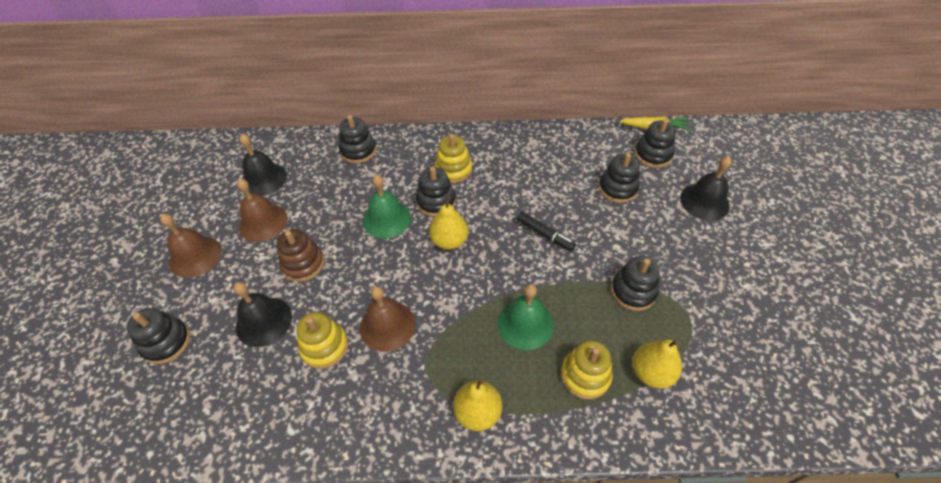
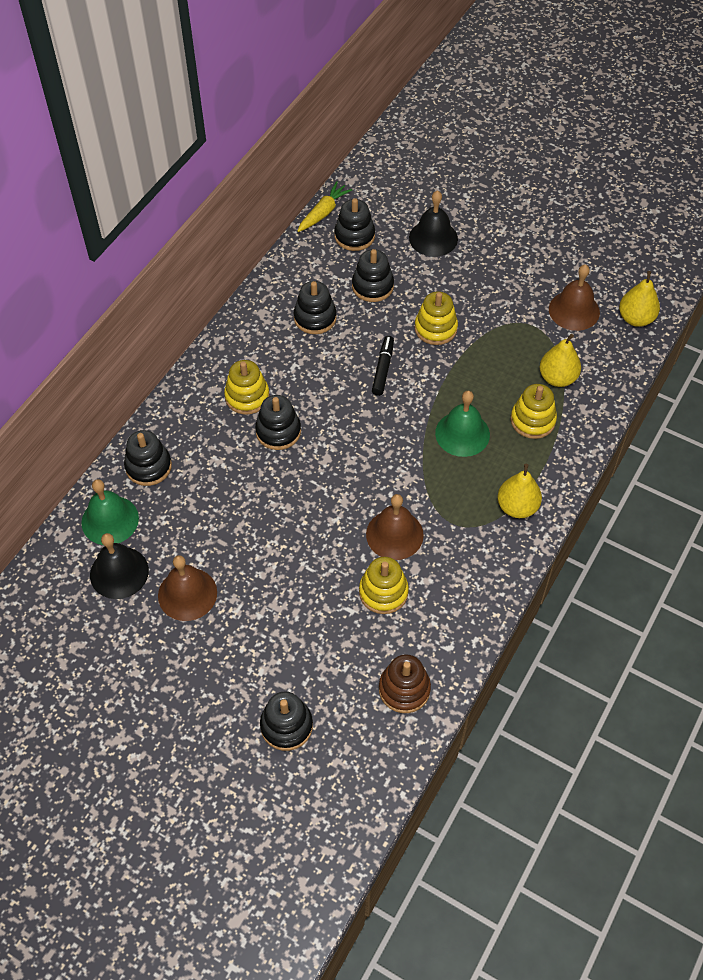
camera: 60 degrees left, 5 degrees up
brown bell [160,214,221,278] -> brown bell moved to [549,264,600,331]
black bell [233,282,292,347] -> none
brown stacking toy [277,229,324,282] -> brown stacking toy moved to [379,654,431,713]
green bell [363,175,411,239] -> green bell moved to [81,479,139,545]
yellow pear [429,196,468,250] -> yellow pear moved to [619,271,660,327]
black marker [517,211,576,252] -> black marker turned 60 degrees counterclockwise [372,336,394,396]
black stacking toy [611,256,660,311] -> black stacking toy moved to [294,281,337,334]
none -> yellow stacking toy [415,291,458,345]

